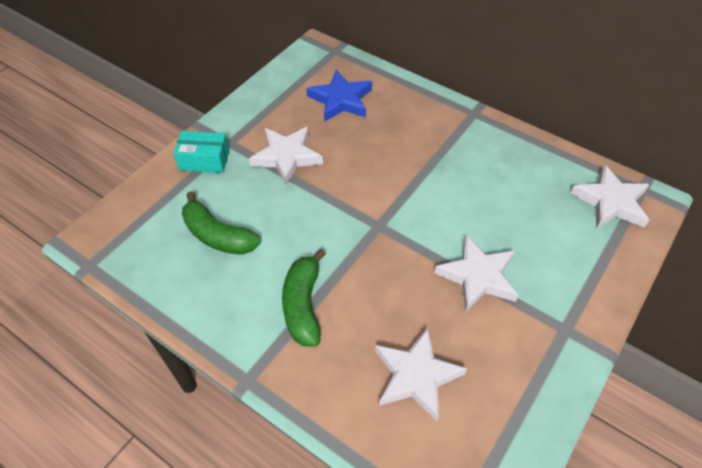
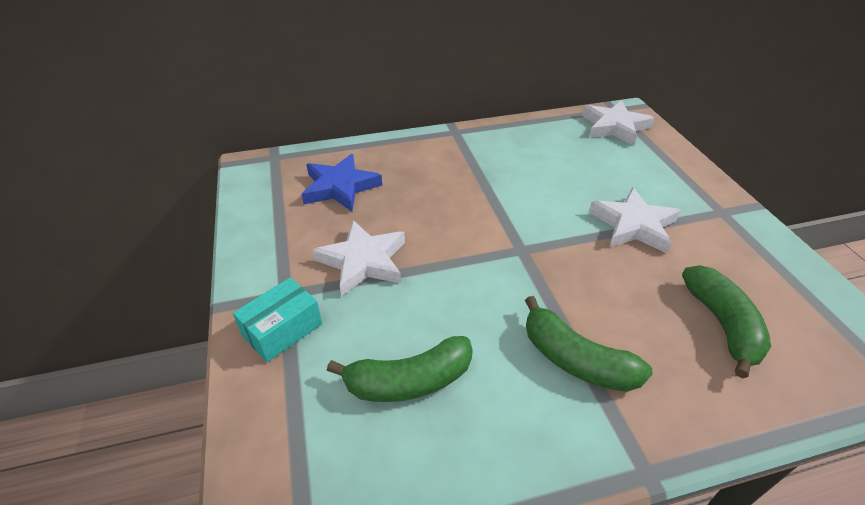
camera: 50 degrees left, 10 degrees down
white star [375,327,467,421] -> green banana [682,265,771,378]

